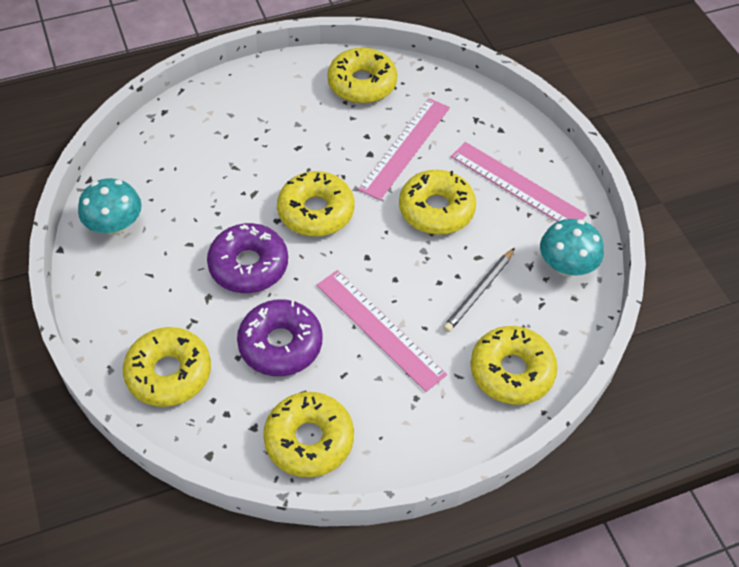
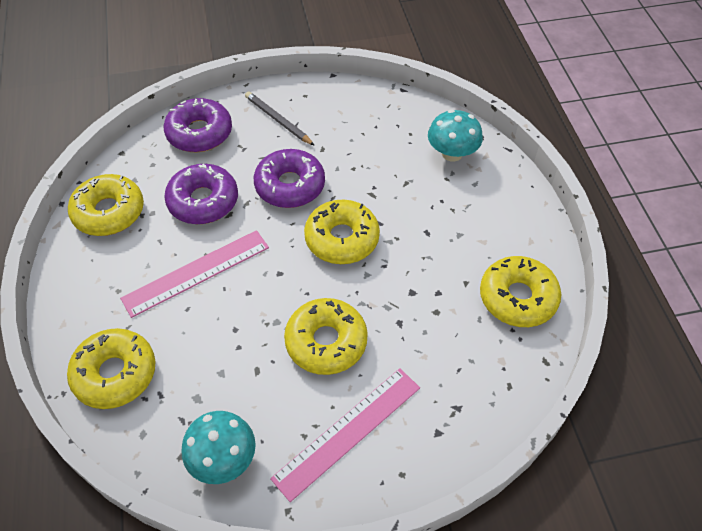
camera: 100 degrees right, 0 degrees up
turquoise mushroom [78,178,142,235] -> turquoise mushroom moved to [428,109,483,162]
yellow donut [123,327,211,407] -> purple donut [164,98,232,152]
pink ruler [358,98,450,200] -> none
grey pencil [443,248,515,332] -> grey pencil moved to [245,91,315,146]

